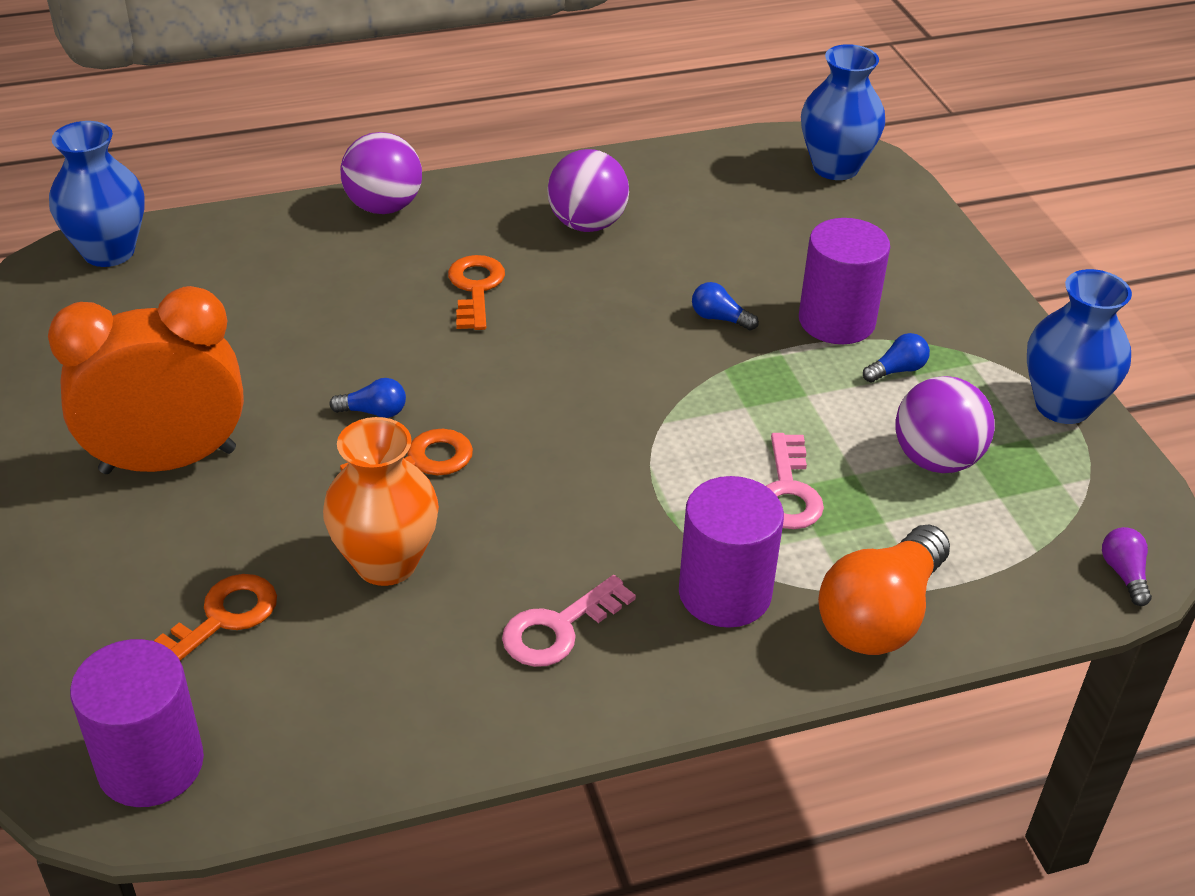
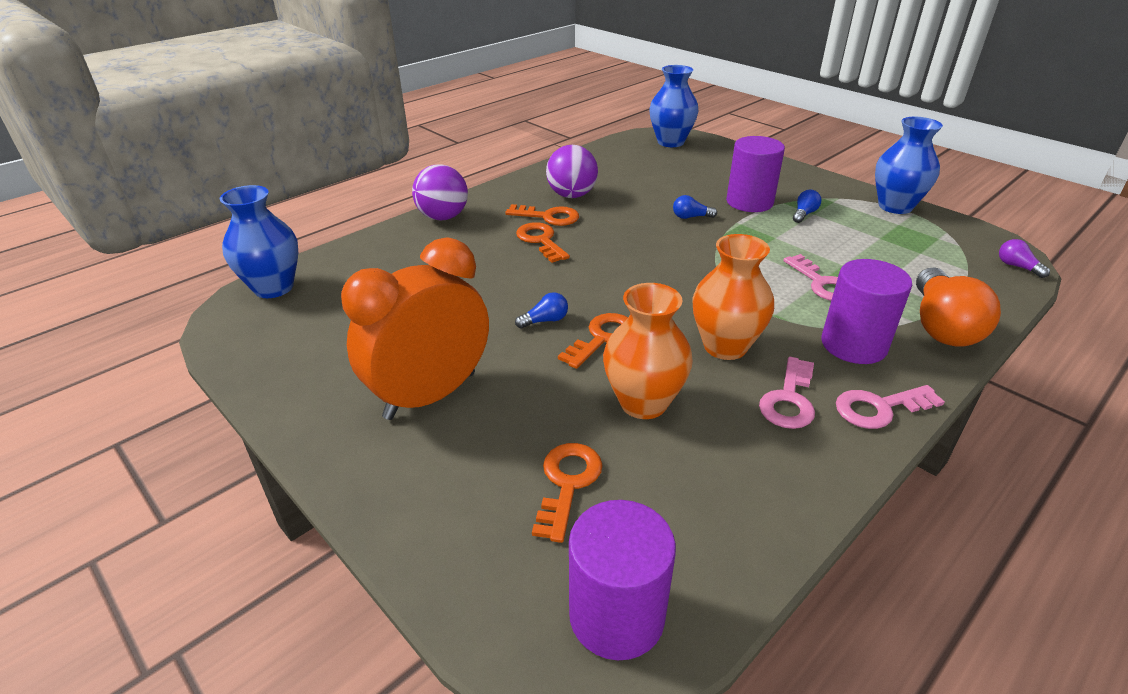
camera: 25 degrees left, 5 degrees down
purple ball [895,376,995,473] -> none
none -> orange key [505,204,579,226]
none -> orange vase [692,234,774,360]
none -> pink key [836,385,945,429]

